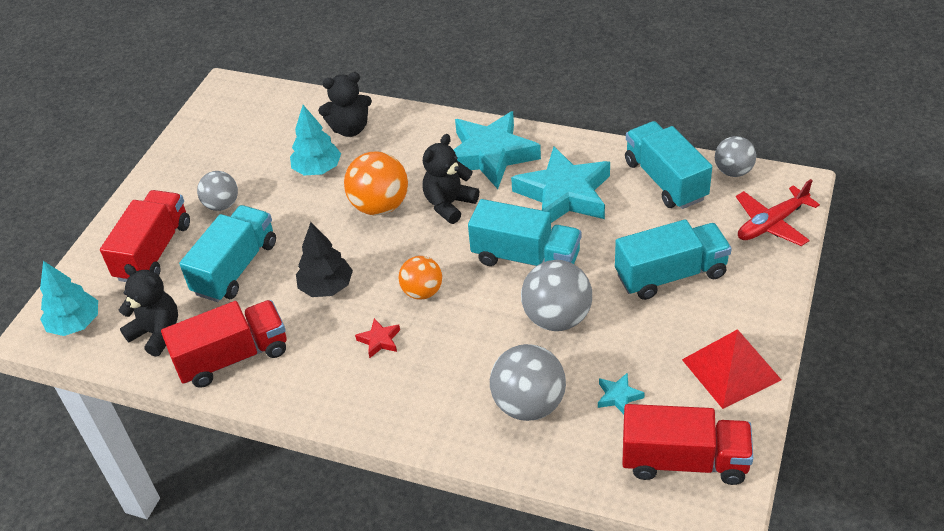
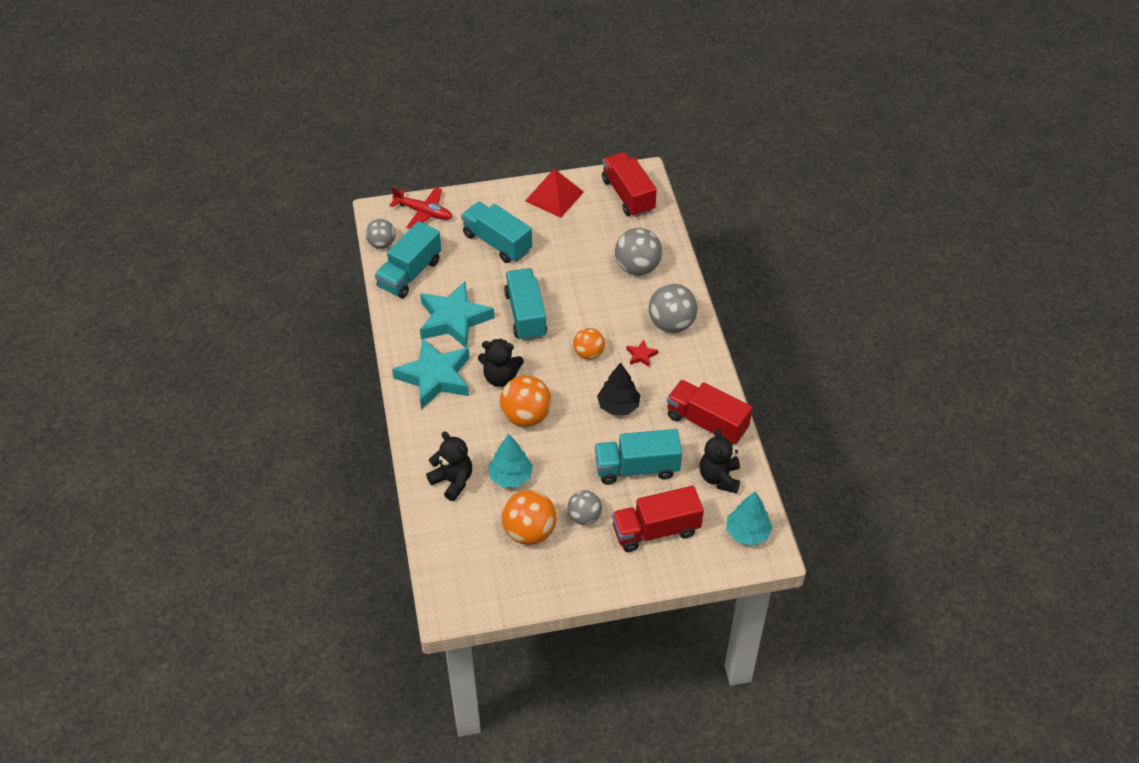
camera: 125 degrees left, 5 degrees up
grey ball [521,260,592,331] -> grey ball moved to [649,284,698,333]
turquoise star [598,373,645,414] -> none
none -> orange ball [502,490,557,545]

